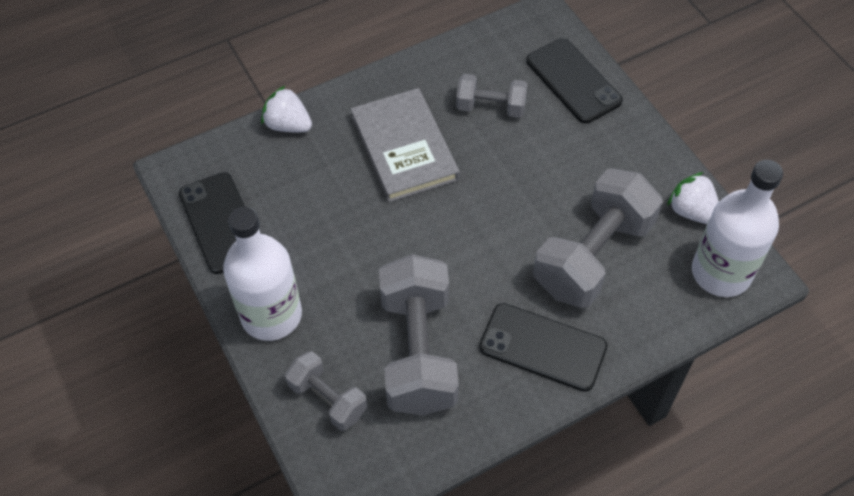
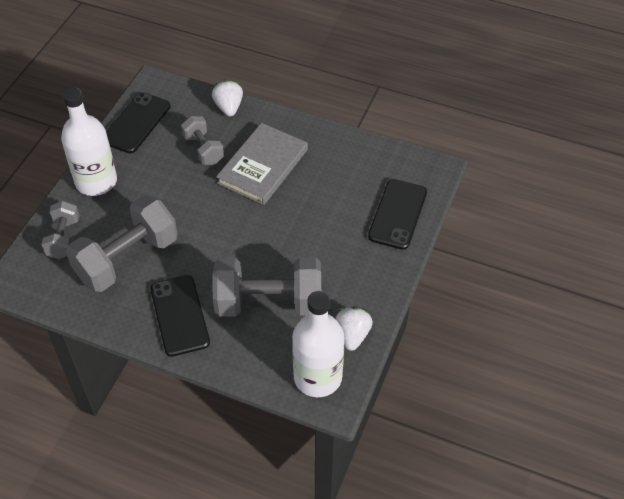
camera: 50 degrees right, 5 degrees down
grey dumbbell [456,74,528,118] -> grey dumbbell moved to [181,116,224,165]

